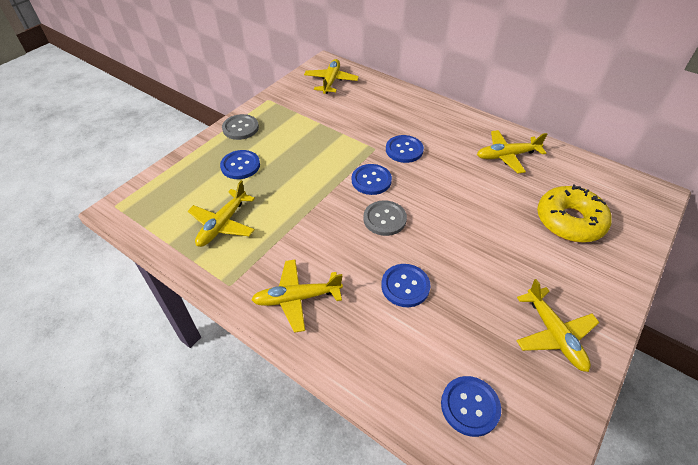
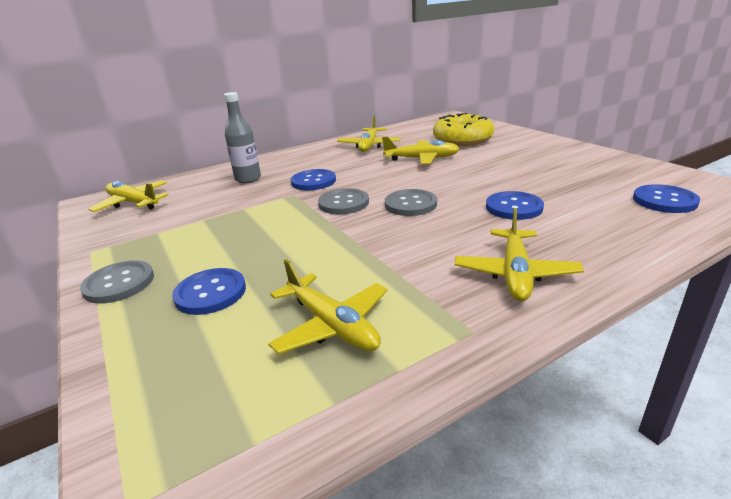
camera: 65 degrees left, 20 degrees down
blue button [352,164,392,195] -> grey button [318,188,369,214]
yellow plane [516,279,599,372] -> yellow plane moved to [382,136,460,164]
none -> grey bottle [224,92,261,183]

